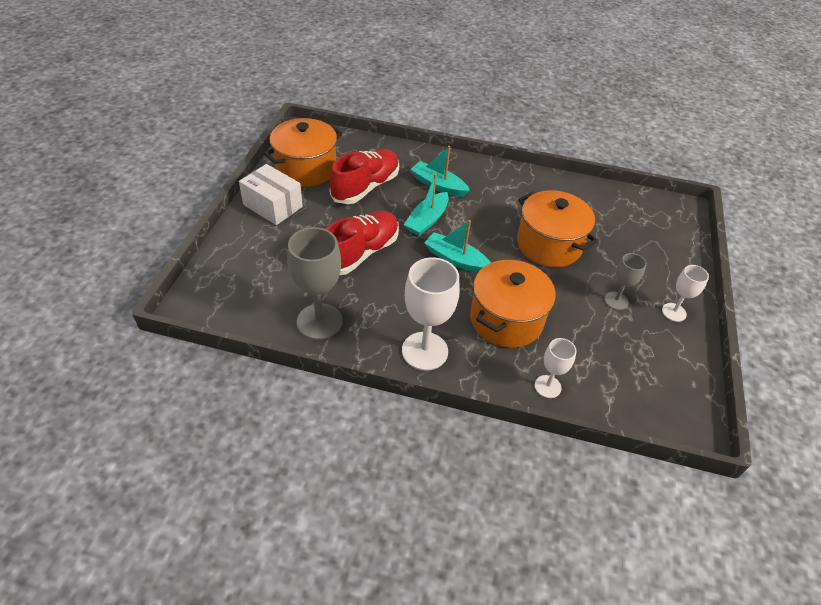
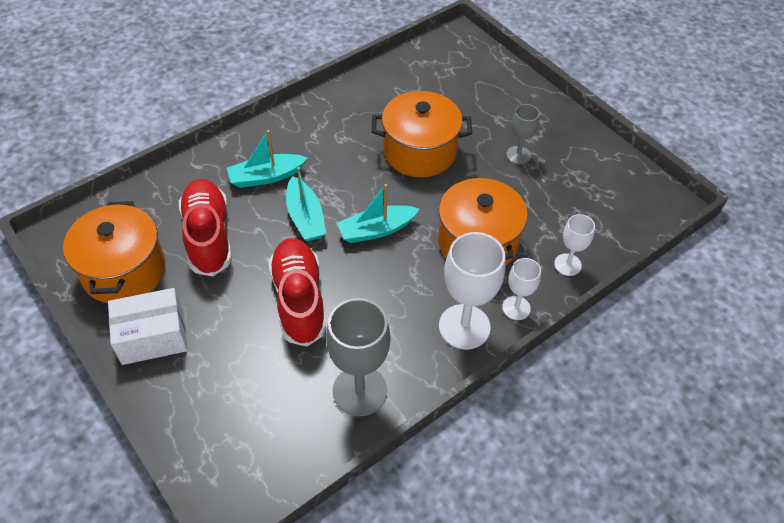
camera: 50 degrees left, 5 degrees up
white goblet [662,265,709,322] -> white goblet moved to [502,258,541,320]

